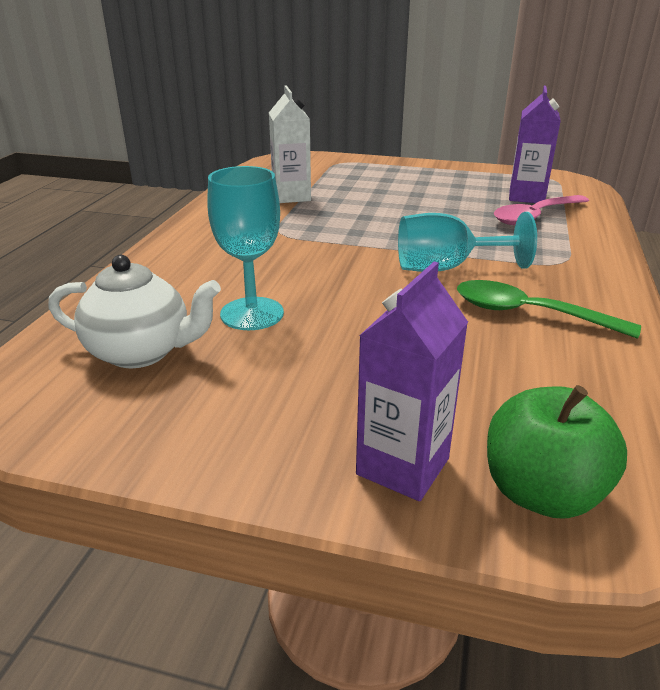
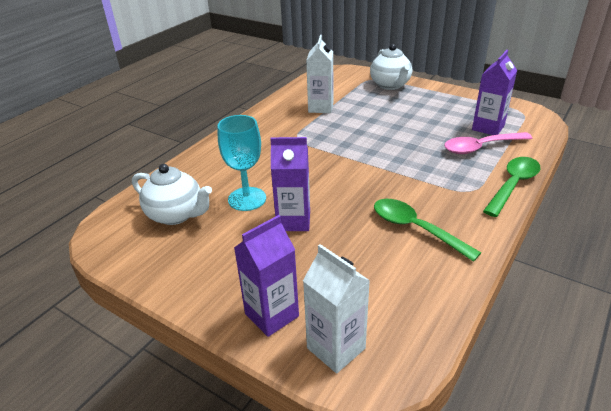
camera: 20 degrees right, 5 degrees up
turquoise goblet [398,212,537,272] -> none
green apple [487,385,627,519] -> white carton [303,244,370,373]
none -> purple carton [270,137,310,231]
none -> white teapot [370,44,412,90]
none -> green spoon [483,157,540,217]

